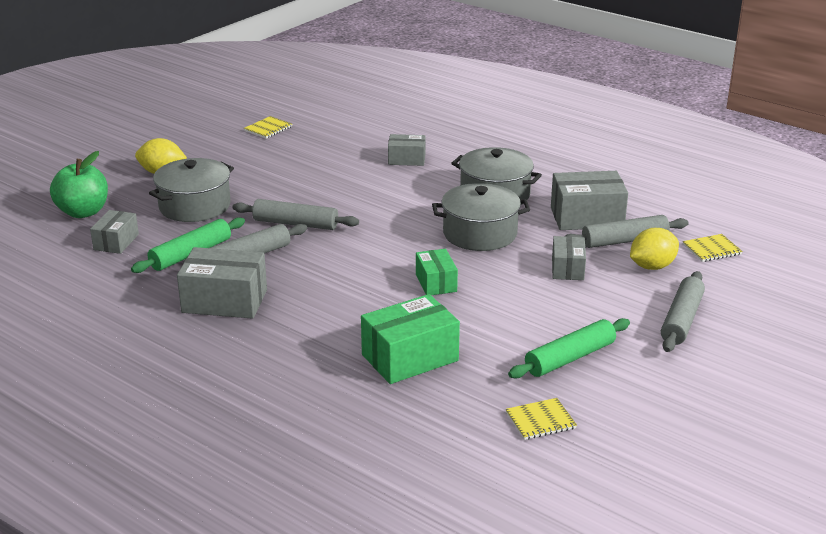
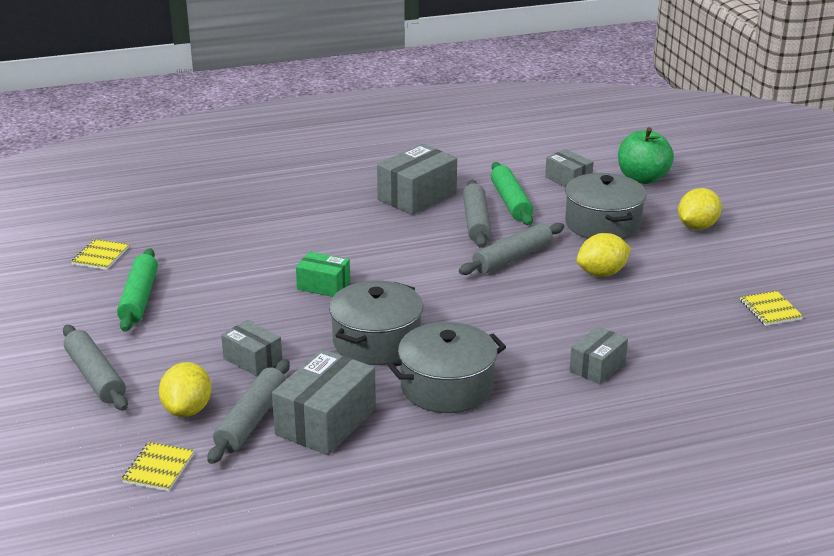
camera: 125 degrees right, 0 degrees up
green box [361,294,460,384] -> none
none -> yellow lemon [577,233,631,277]

